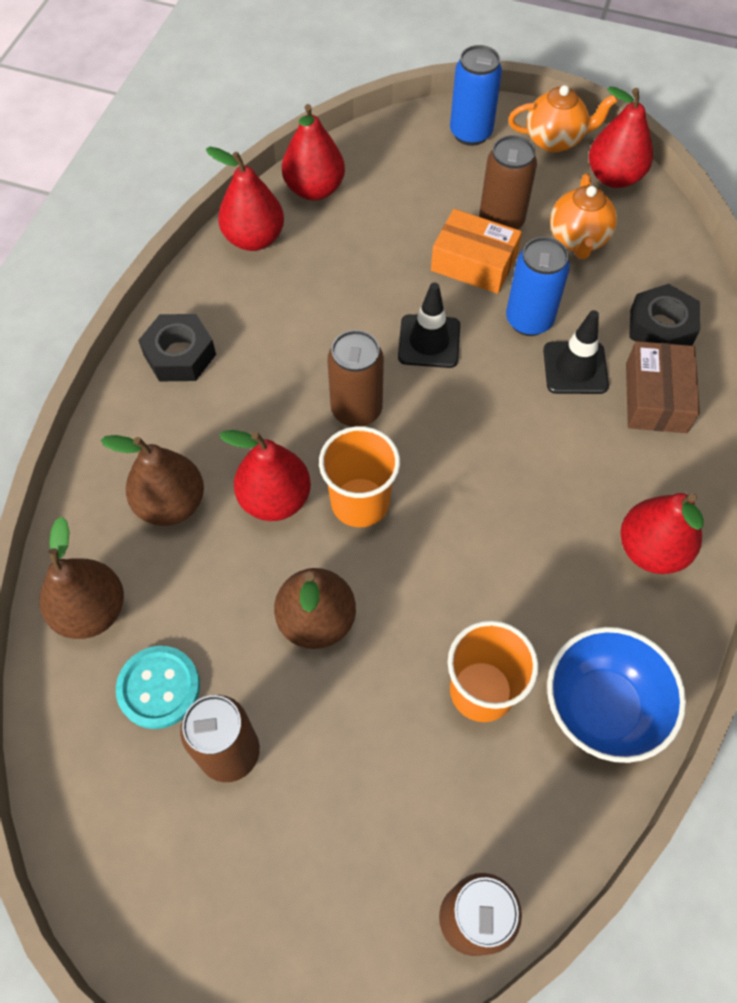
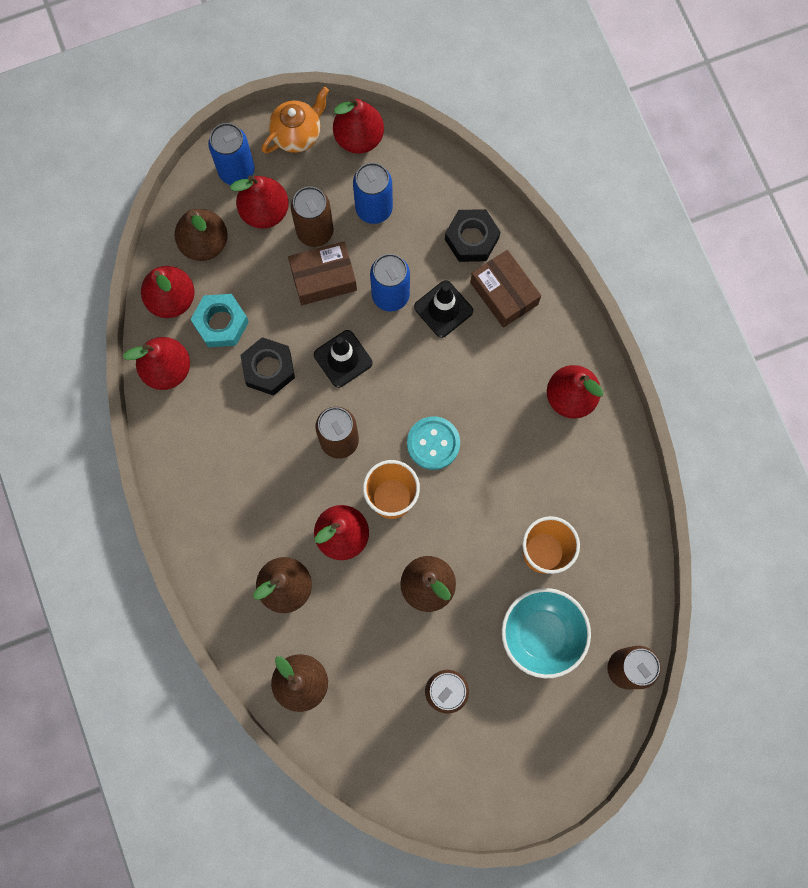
camera: 40 degrees left, 15 degrees up
turquoise button [116,646,200,729] -> turquoise button moved to [407,416,460,470]
black nut [138,314,216,381] -> black nut moved to [240,337,295,396]
orange box [431,209,522,294] -> brown box [288,242,357,305]
blue bowl [547,627,686,763] -> none
orange teapot [550,173,617,259] -> blue can [353,163,393,224]
none -> brown pear [175,209,228,261]
none -> turquoise nut [190,294,249,347]
none -> red pear [230,175,289,229]
none -> turquoise bowl [502,588,591,678]

